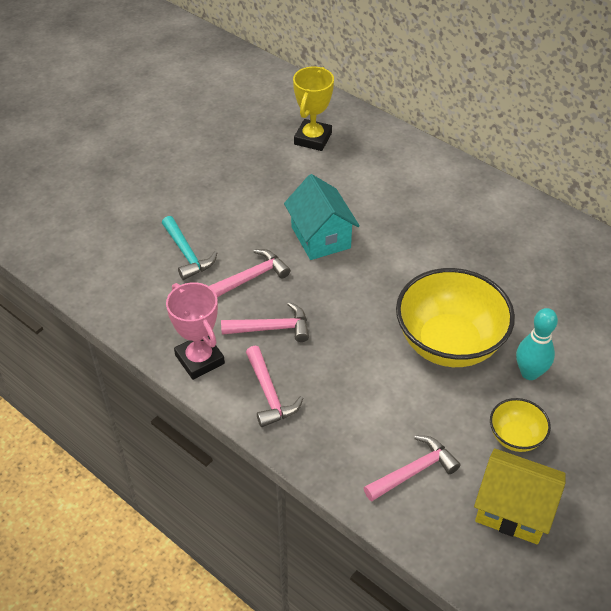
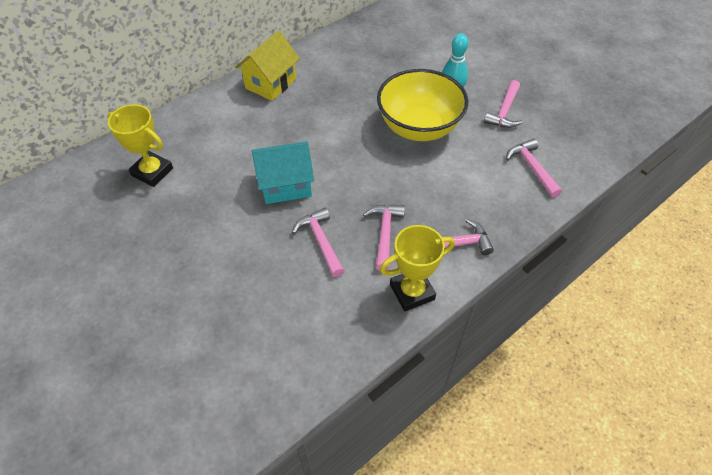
camera: 80 degrees left, 5 degrees up
turquoise hammer [162,216,217,280] -> none
pink trophy [166,282,225,380] -> yellow trophy [380,225,455,311]
yellow house [474,448,566,544] -> yellow house moved to [235,31,300,101]
yellow bowl [490,398,551,452] -> pink hammer [484,80,522,128]

